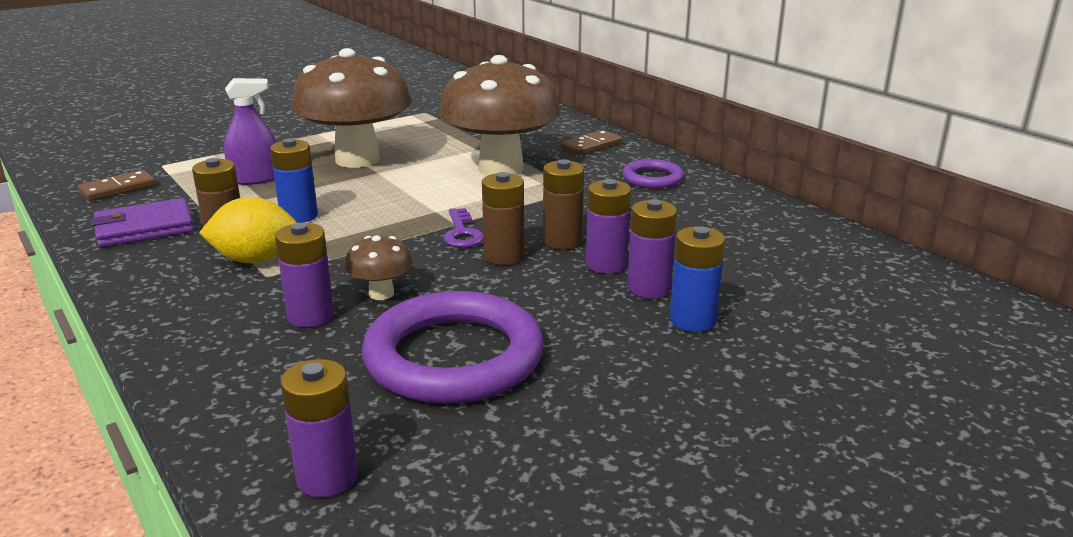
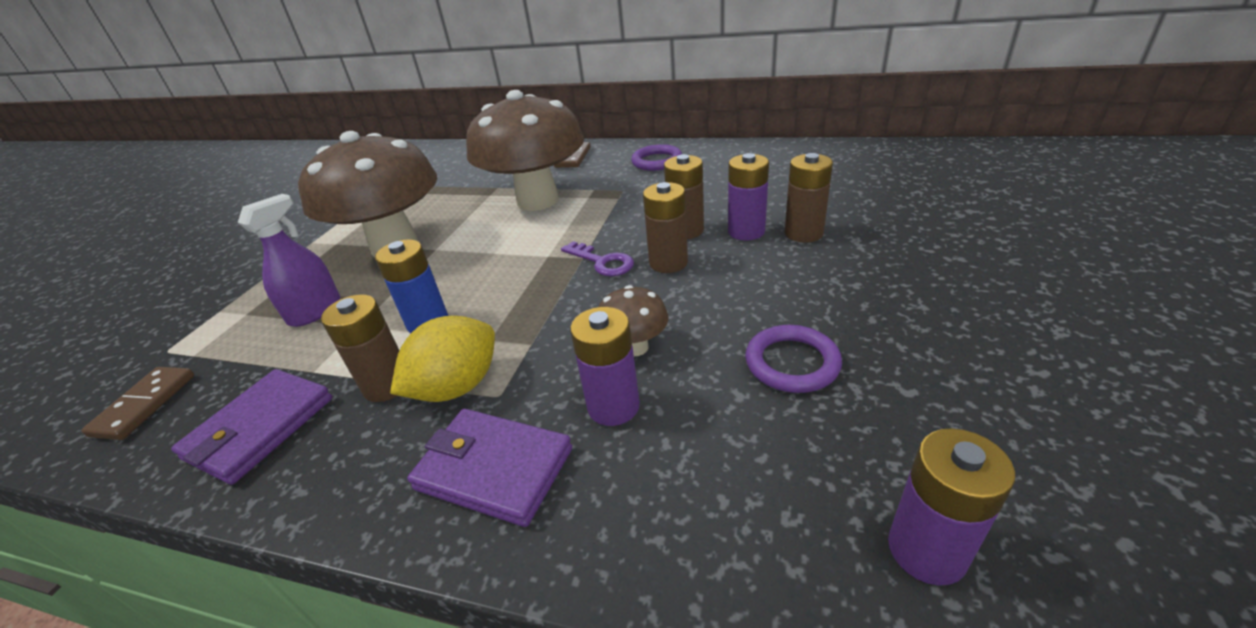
camera: 35 degrees left, 10 degrees up
purple ring [362,291,544,404] -> purple ring [745,325,842,393], size x0.50
purple battery [627,199,677,299] -> brown battery [785,153,833,243]
blue battery [670,226,725,332] -> none
none -> purple wallet [407,409,572,527]

